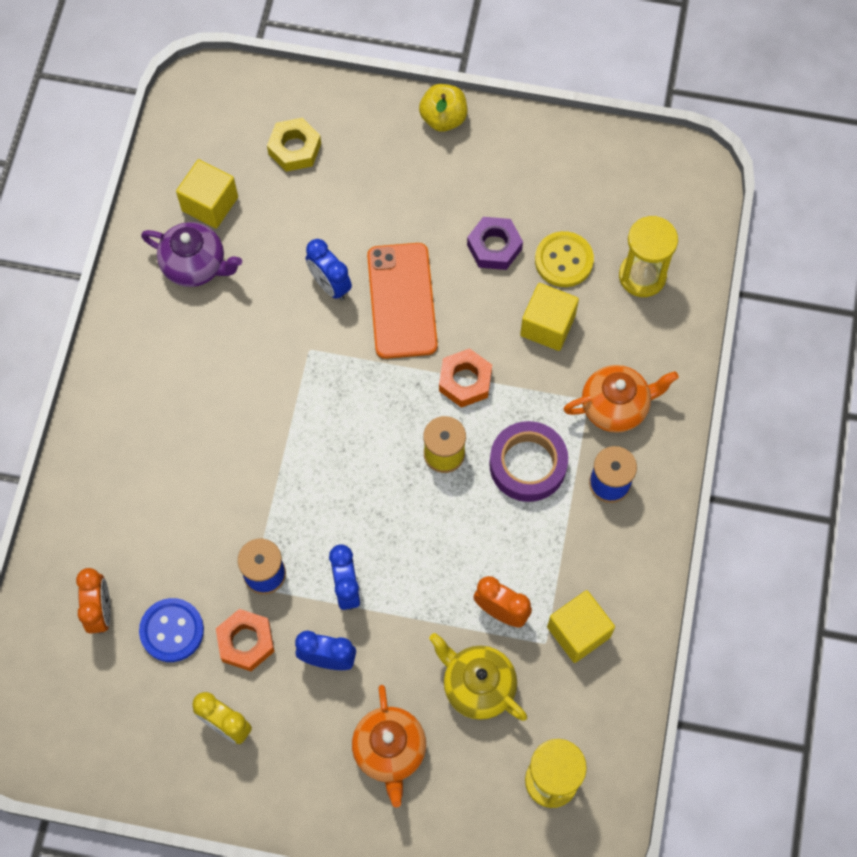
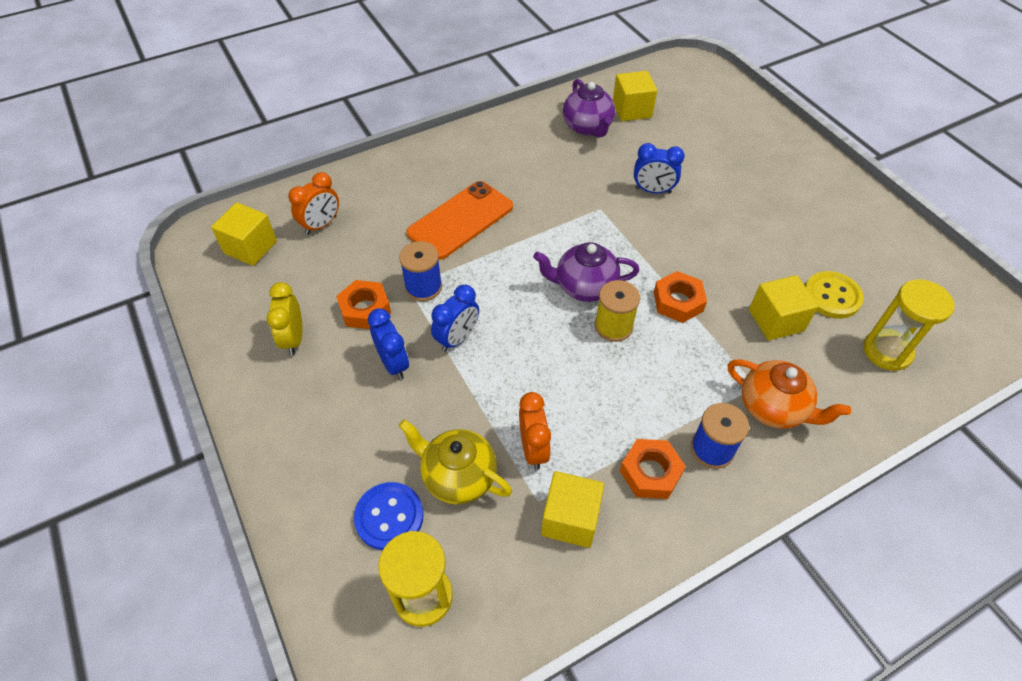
camera: 50 degrees right, 15 degrees down
blue button [139,598,204,662] -> blue button moved to [354,482,424,551]
yellow nut [267,118,321,172] -> none
blue clock [306,239,352,300] -> blue clock turned 90 degrees counterclockwise [634,143,685,194]
orange teapot [352,685,426,807] -> none
orange phone [367,243,438,359] -> orange phone moved to [406,181,513,260]
yellow apple [419,84,467,132] -> none
yellow teapot [429,633,527,721] -> yellow teapot turned 60 degrees counterclockwise [399,419,512,504]
purple nut [467,217,523,270] -> none
purple tape [489,421,568,502] -> none
none -> yellow cube [211,203,277,266]
none -> purple teapot [533,242,640,302]
none -> orange nut [620,439,686,499]

